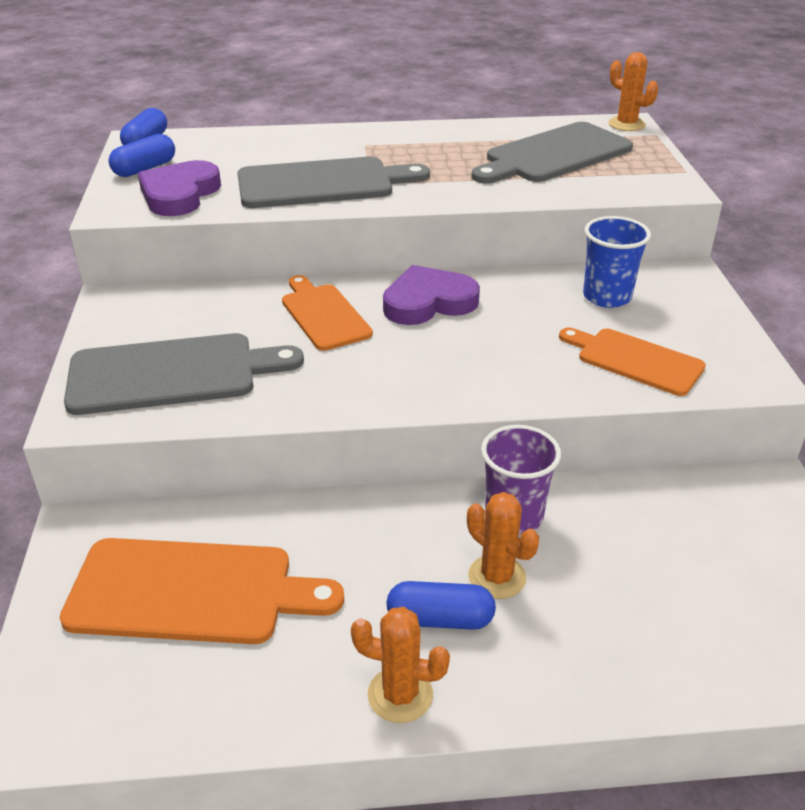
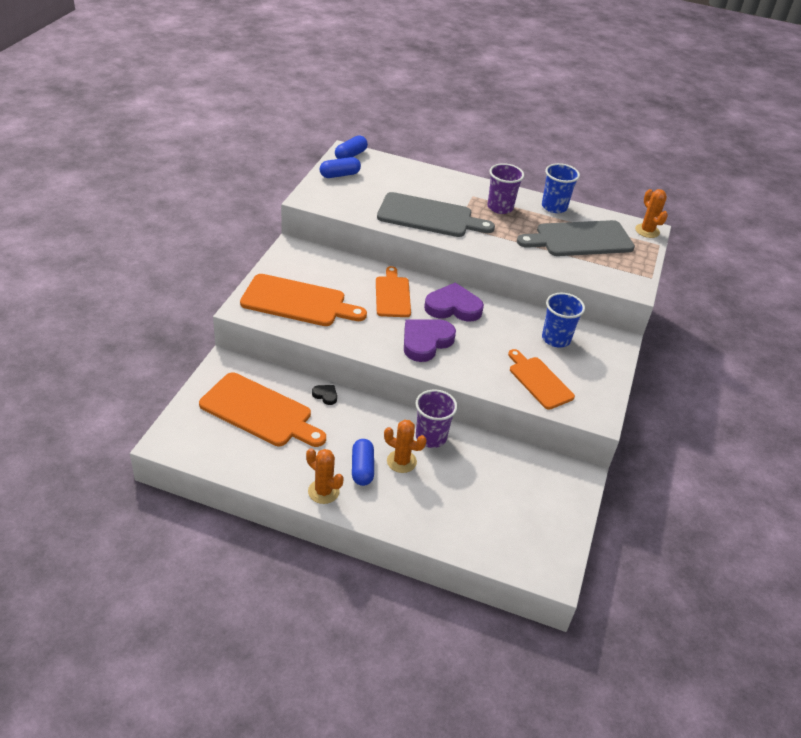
camera: 20 degrees right, 5 degrees up
grey cutting board [64,333,304,415] -> orange cutting board [240,274,367,326]
purple heart [138,160,221,216] -> purple heart moved to [404,319,456,362]
blue capsule [386,581,496,630] -> blue capsule turned 60 degrees clockwise [352,439,374,486]
orange cactus [467,492,539,599] -> orange cactus turned 45 degrees counterclockwise [384,420,427,473]
none -> black heart [312,385,337,405]
none -> purple cup [487,163,524,214]
none -> blue cup [542,163,580,213]

